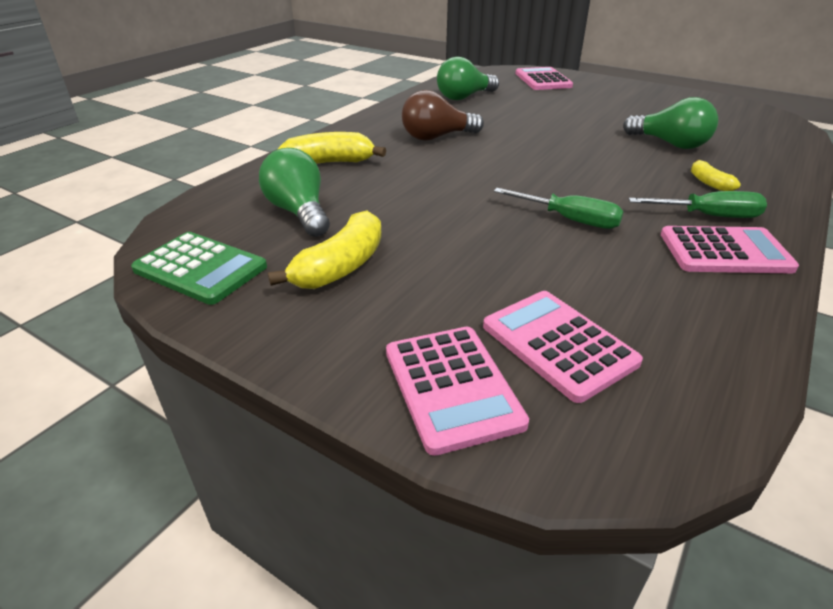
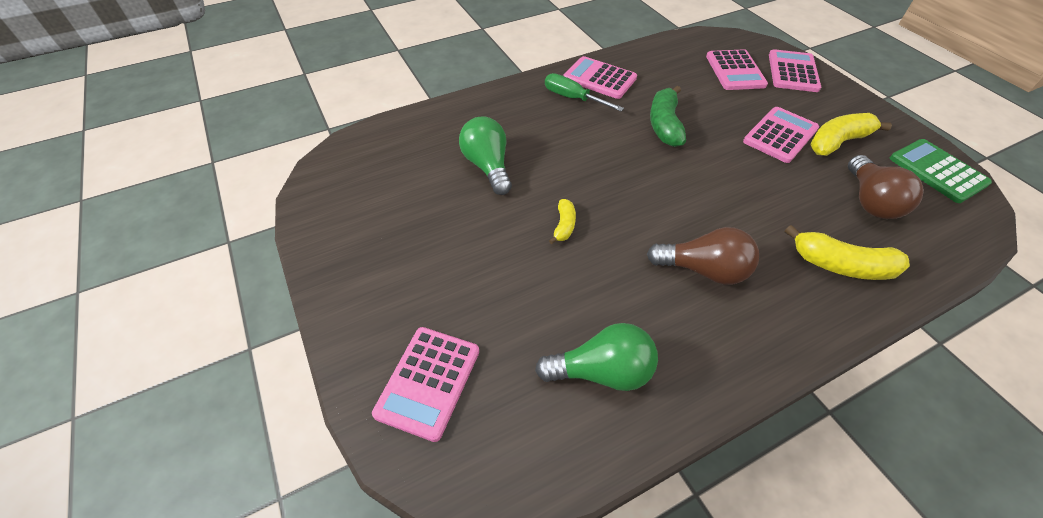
camera: 150 degrees left, 15 degrees up
green light bulb [259,148,330,237] -> brown light bulb [848,155,924,219]
green screwdriver [494,188,624,229] -> green banana [650,86,686,147]
yellow banana [691,160,741,191] -> yellow banana moved to [549,199,576,244]
none -> pink calculator [743,107,819,163]

